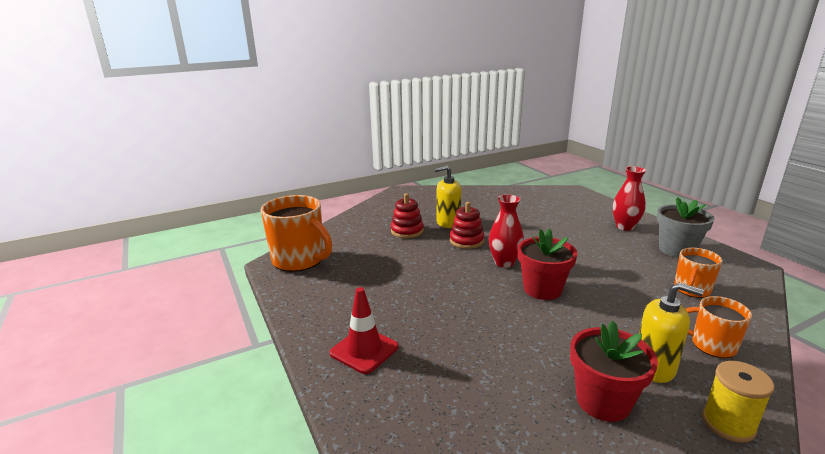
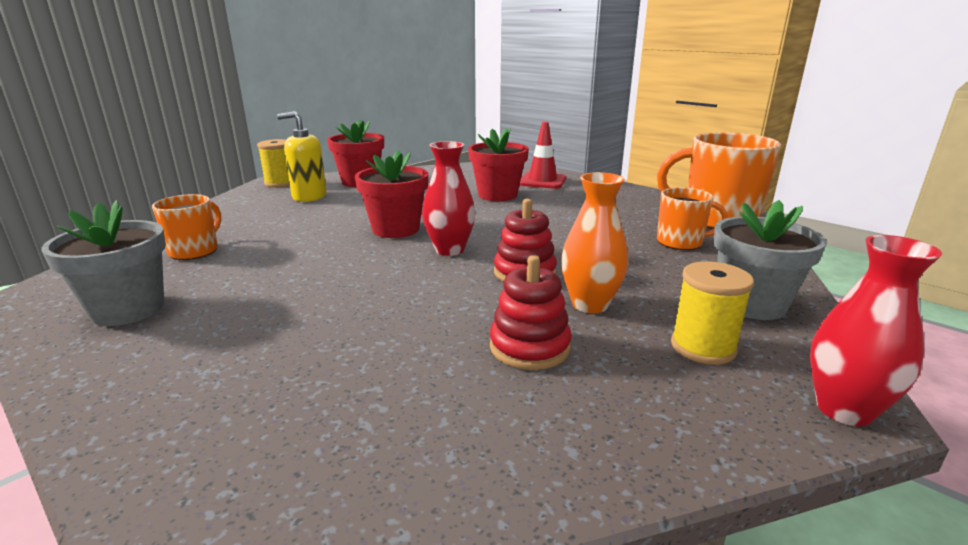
camera: 160 degrees right, 0 degrees up
red stacking toy [391,193,424,238] -> red stacking toy moved to [490,255,572,370]
yellow soap dispenser [434,166,461,228] -> orange vase [561,172,628,313]
red vase [613,166,646,231] -> red vase moved to [810,235,942,426]
orange mug [685,296,752,358] -> orange mug moved to [657,187,728,250]
none -> red flower pot [468,128,529,201]
none -> yellow spool [671,261,754,365]
none -> grey flower pot [713,200,827,320]

